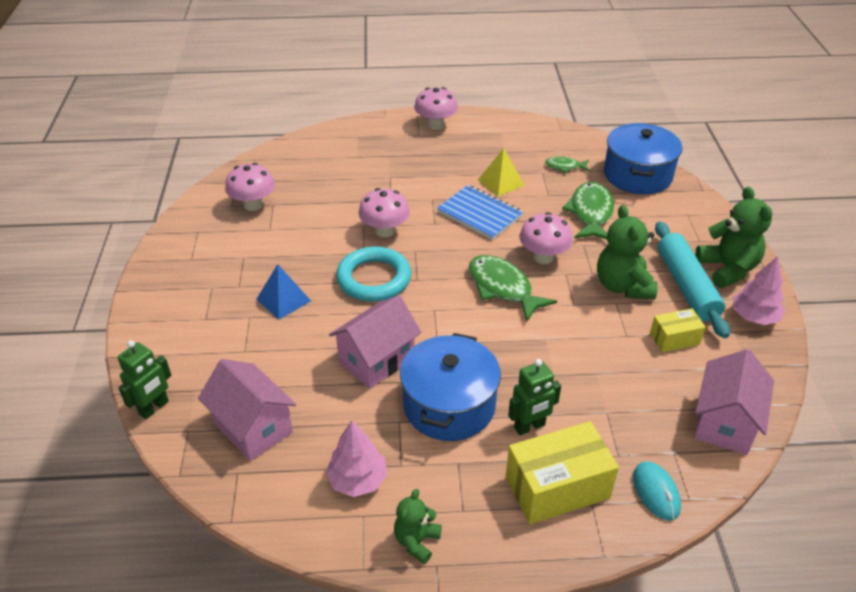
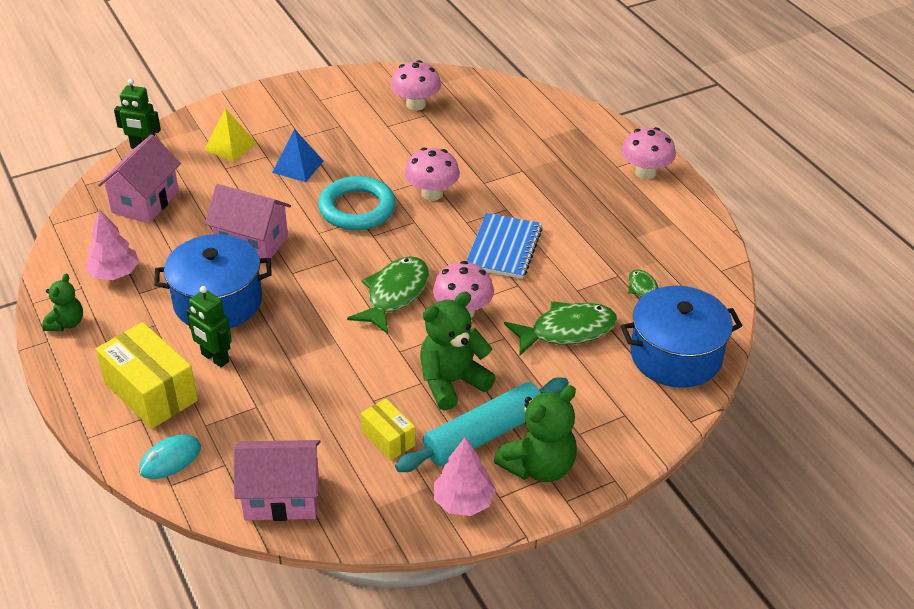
camera: 65 degrees right, 0 degrees up
green teddy bear [394,489,442,564] -> green teddy bear turned 105 degrees clockwise [42,274,83,331]
yellow pyramid [478,148,525,196] -> yellow pyramid moved to [204,108,257,162]

